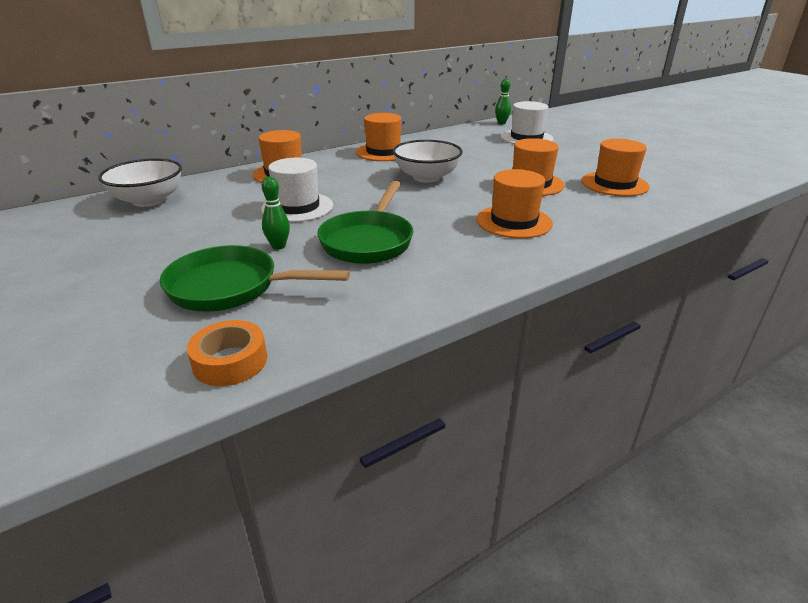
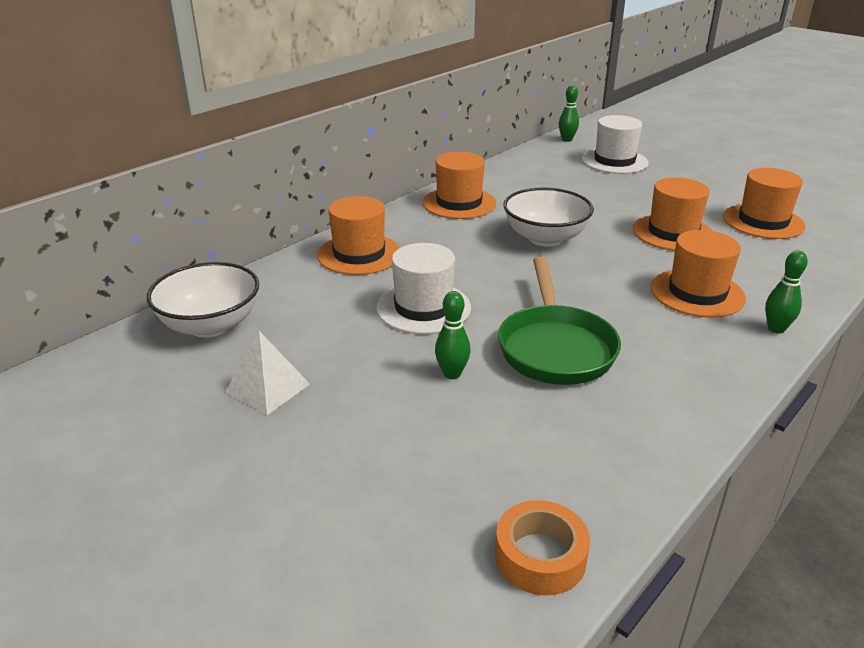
camera: 15 degrees left, 0 degrees up
green pan [160,245,350,312] -> none
none -> white pyramid [225,331,310,415]
none -> green bowling pin [765,251,808,333]

